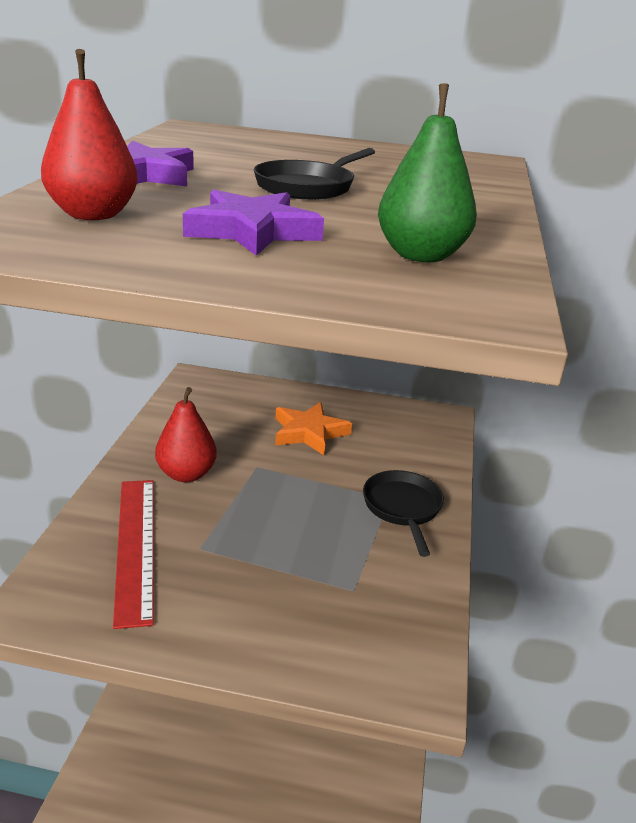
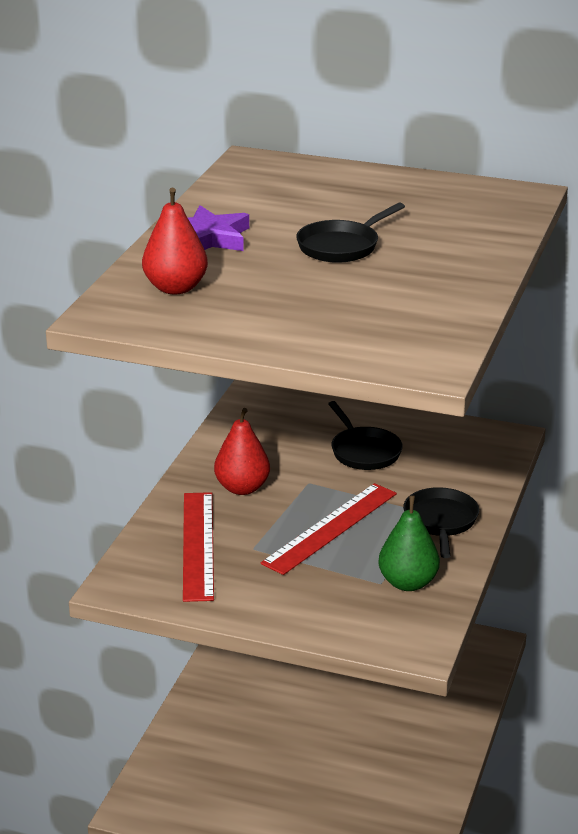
camera: 10 degrees right, 0 degrees up
purple star [183,190,324,256] -> none
orange star [275,402,352,455] -> black pan [328,401,403,470]
green pear [378,83,477,262] -> green pear moved to [378,495,440,591]
none -> red ruler [261,483,397,575]

